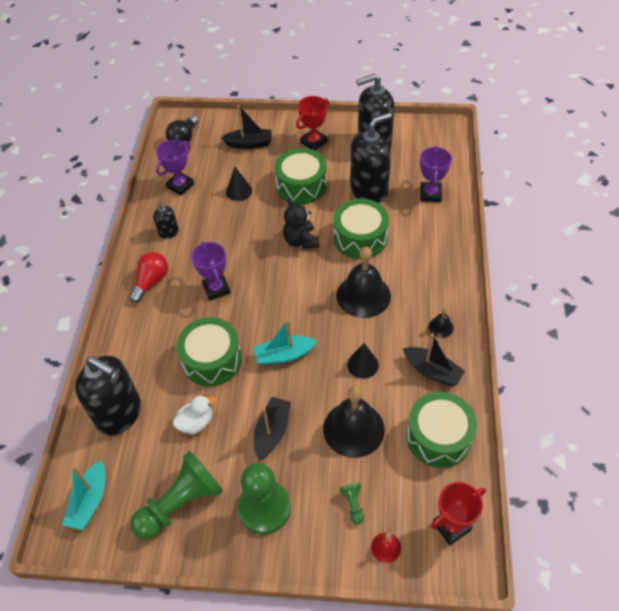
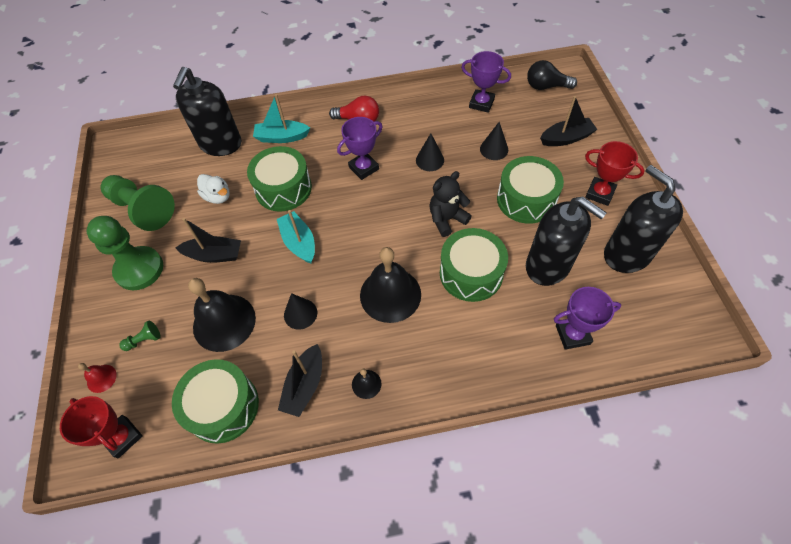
camera: 75 degrees right, 5 degrees up
turquoise boat [63,460,106,530] -> turquoise boat moved to [253,94,310,143]
black soap dispenser [153,203,179,239] -> none
black boat [221,105,272,149] -> black boat turned 90 degrees counterclockwise [540,96,598,146]
none -> black cone [416,133,444,171]

